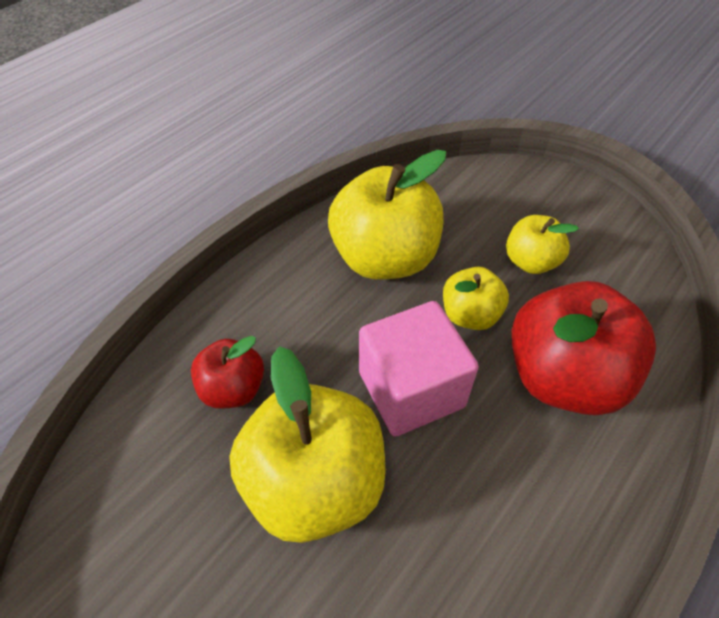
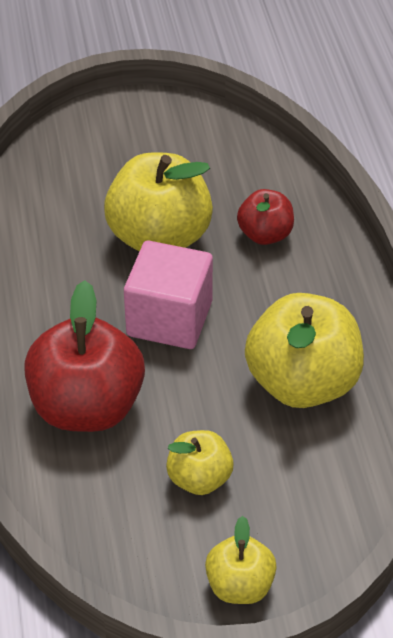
camera: 130 degrees right, 5 degrees down
yellow apple [443,267,509,330] -> yellow apple moved to [205,516,277,604]

